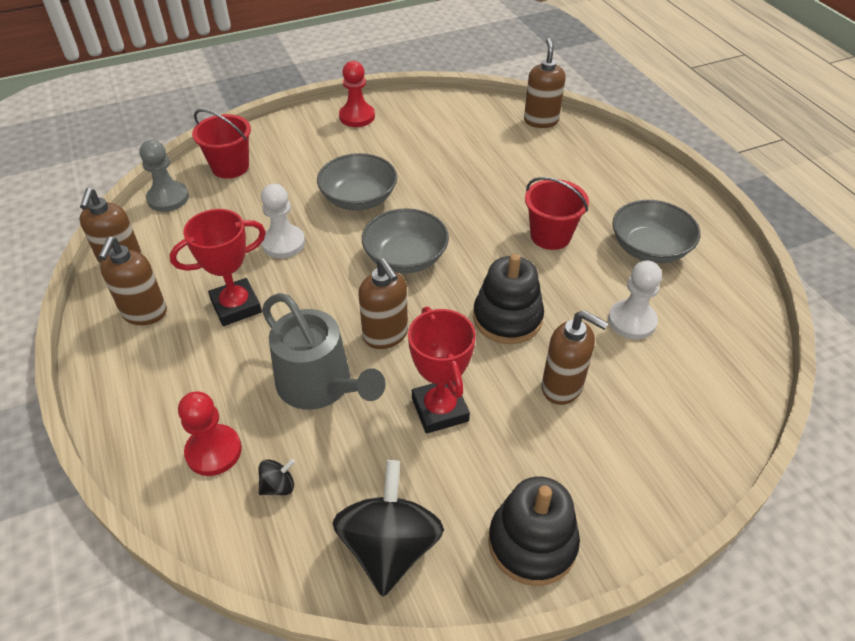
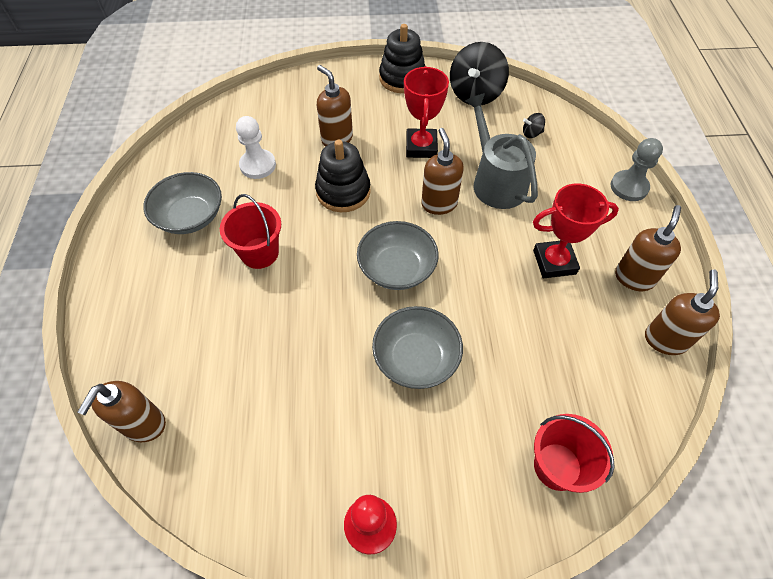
camera: 160 degrees left, 10 degrees up
grey pawn [139,140,189,212] -> grey pawn moved to [611,138,663,201]
red pawn [178,391,242,476] -> none
white pawn [261,184,305,258] -> none

